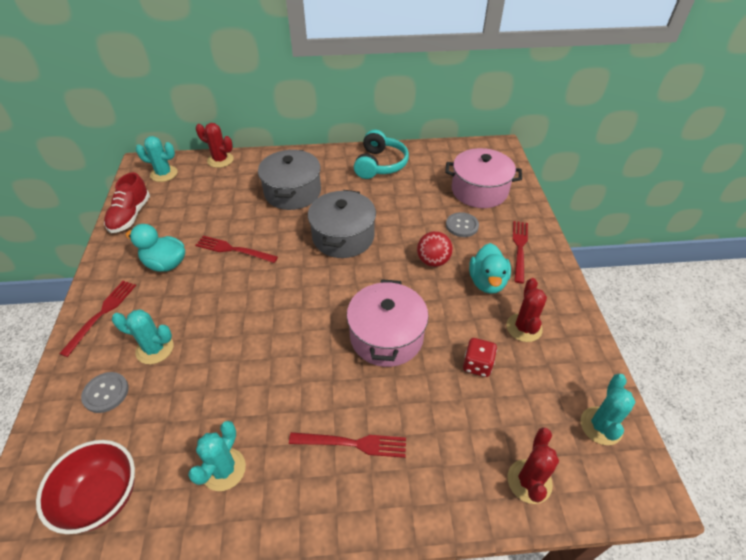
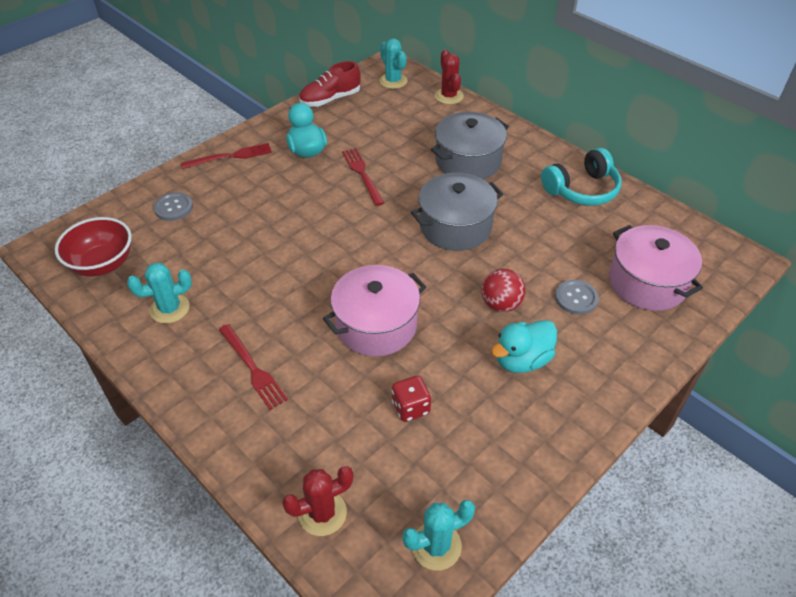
camera: 50 degrees right, 0 degrees up
turquoise cactus [112,309,174,364] -> none
red cactus [506,278,547,342] -> none
red fork [513,221,528,283] -> none

